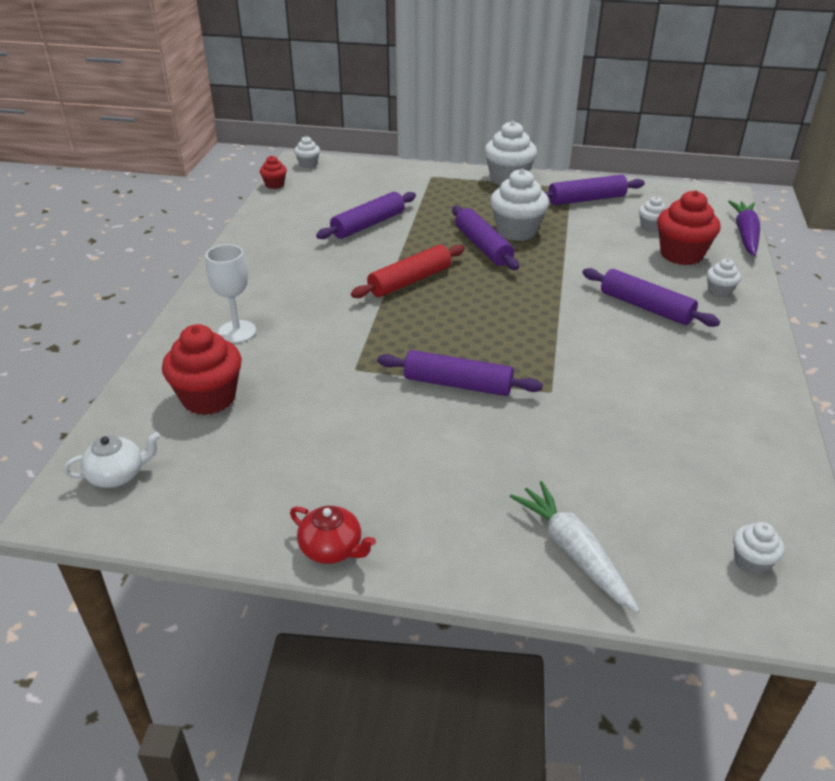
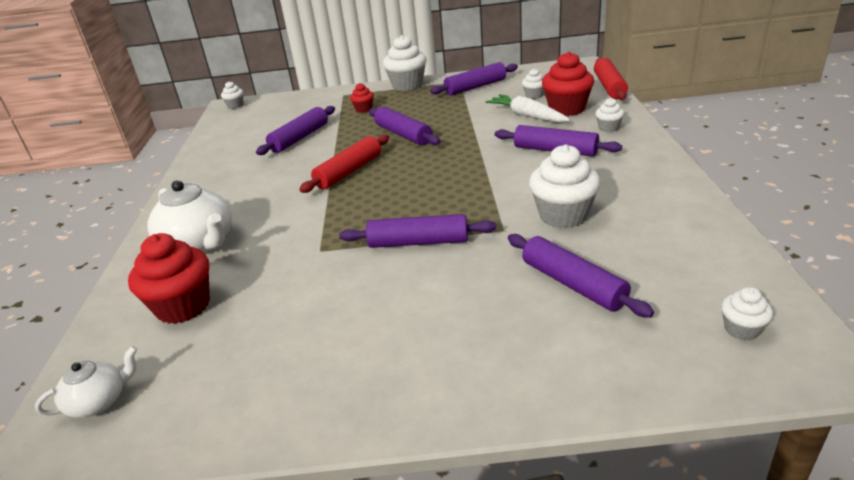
camera: 10 degrees left, 5 degrees down
white goblet [206,244,256,343] -> white teapot [147,180,232,253]
red cupcake [260,156,287,189] -> red cupcake moved to [350,83,374,113]
red teapot [290,506,376,564] -> none
white cupcake [490,169,549,241] -> white cupcake moved to [529,144,601,228]
white carrot [510,481,640,613] -> white carrot moved to [485,94,570,122]
purple carrot [728,200,760,256] -> red rolling pin [594,58,628,100]
none -> purple rolling pin [508,234,654,318]

